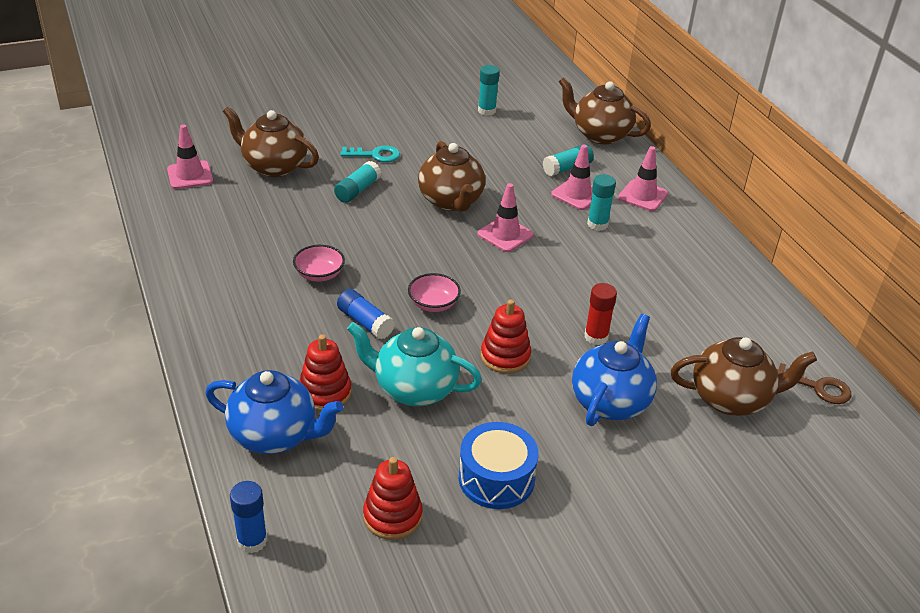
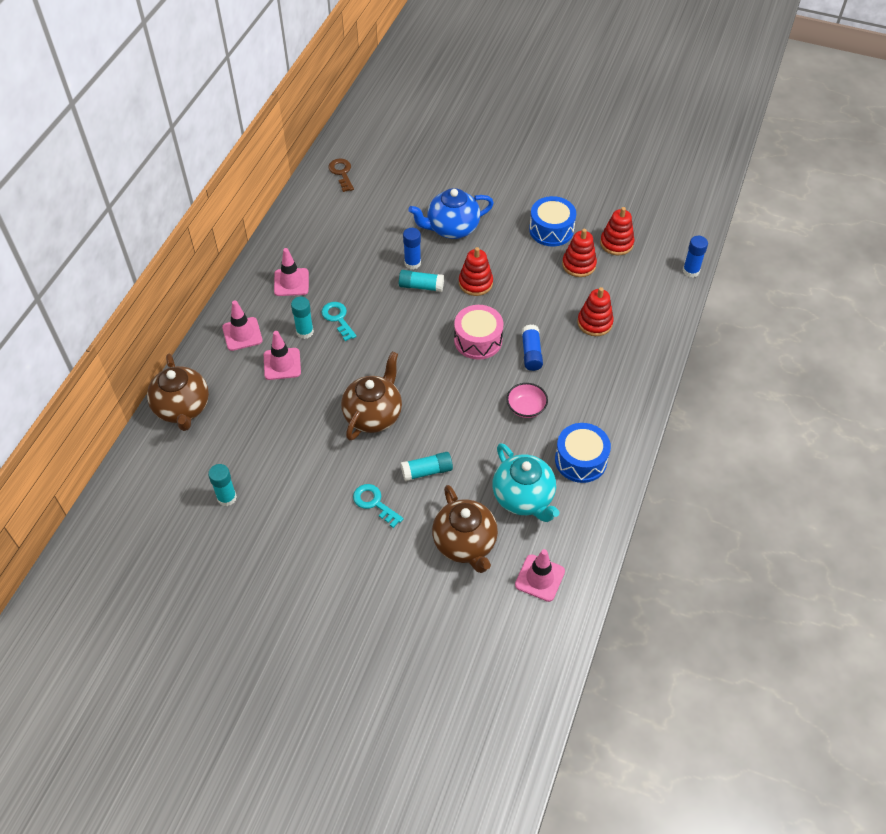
camera: 135 degrees left, 15 degrees up
blue teapot [205,370,343,454] -> none
turquoise teapot [347,322,482,406] -> turquoise teapot moved to [492,443,559,522]
pink bowl [408,273,461,312] -> pink drum [454,305,504,359]
pink traffic cone [477,183,534,252] -> pink traffic cone moved to [274,248,309,296]
turquoise glue stick [542,144,594,176] -> turquoise glue stick moved to [399,270,444,292]
red glue stick [584,283,617,345] -> blue glue stick [403,228,421,270]
brown teapot [671,337,817,416] -> none
none -> turquoise key [321,302,357,341]
none -> blue drum [555,423,611,483]
none -> red stacking toy [562,229,597,277]

